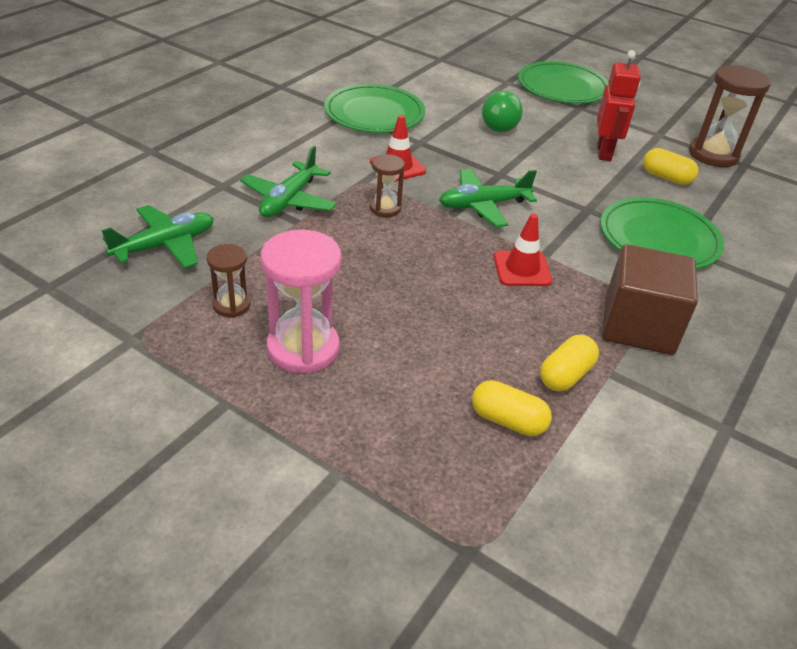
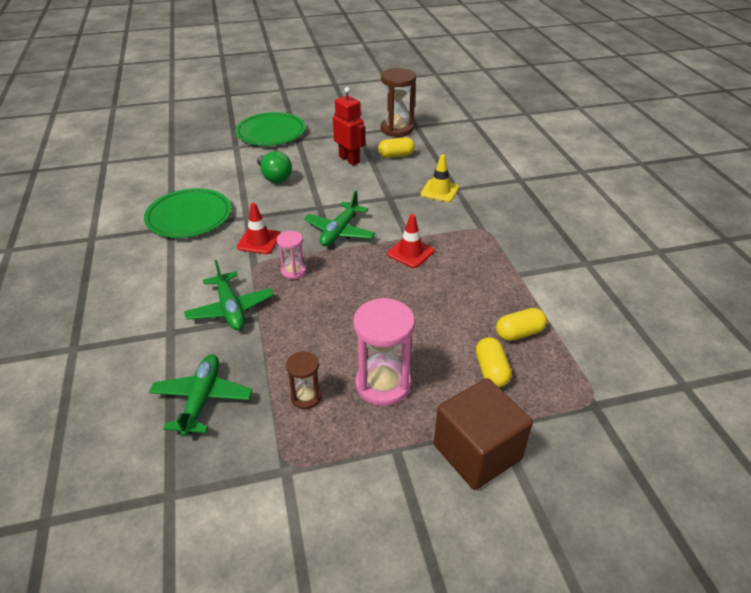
camera: 45 degrees left, 0 degrees up
brown hourglass [370,154,405,217] -> pink hourglass [277,231,306,279]
yellow capsule [540,335,599,392] -> yellow capsule moved to [476,337,512,387]
green plate [601,197,724,269] -> yellow traffic cone [420,154,459,202]
brown cube [602,244,698,355] -> brown cube moved to [434,378,533,490]

